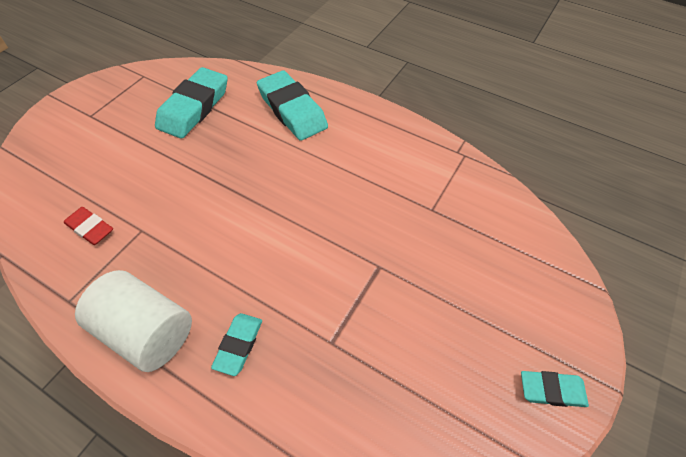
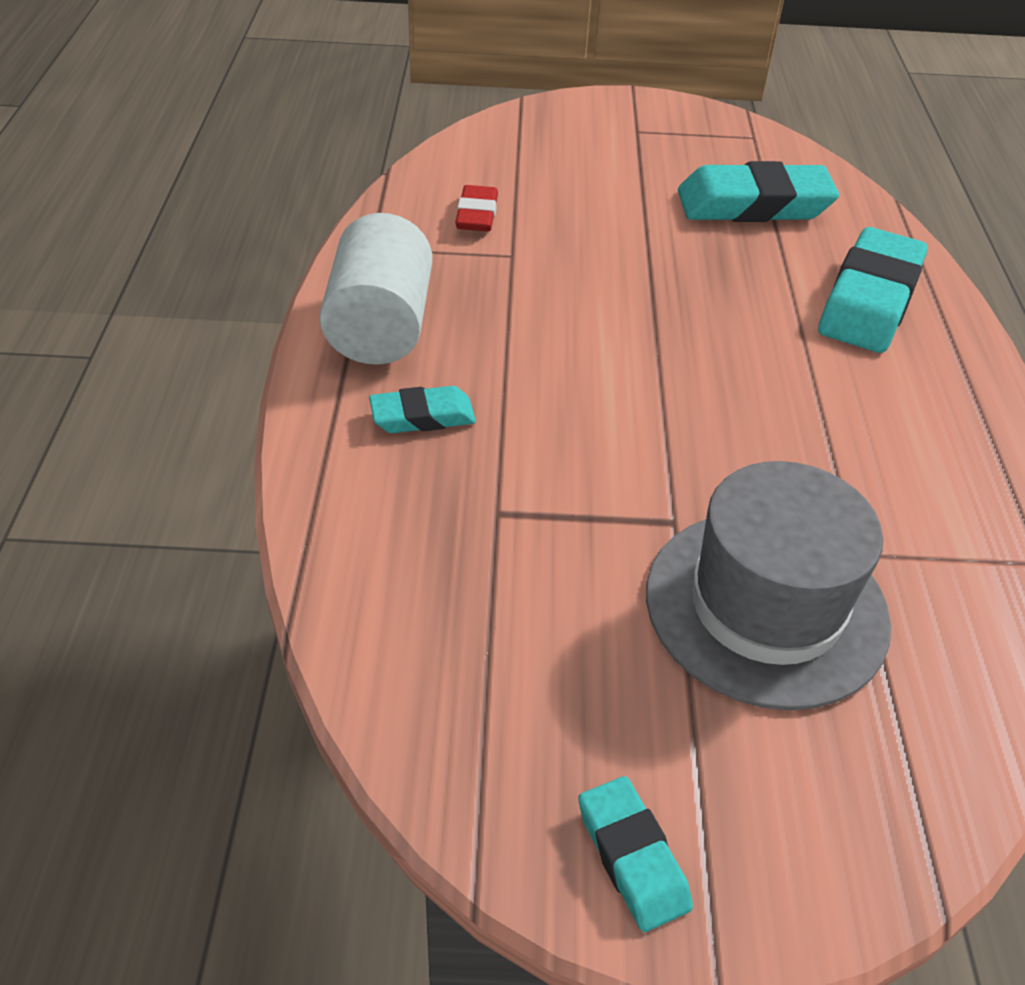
camera: 60 degrees right, 10 degrees down
none -> grey hat [646,461,891,710]

